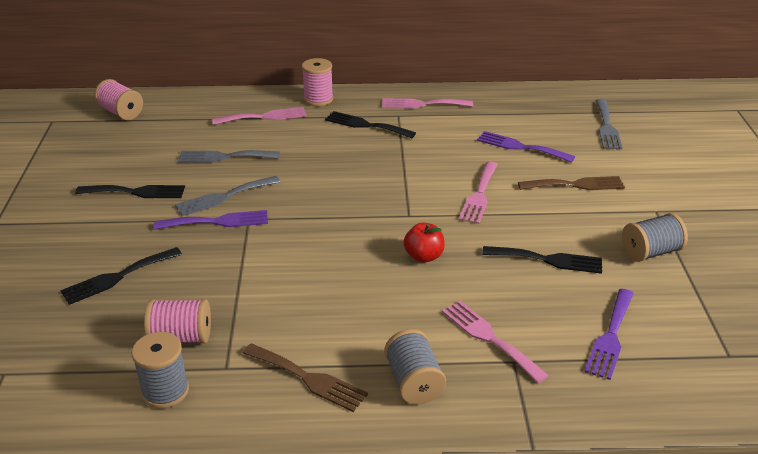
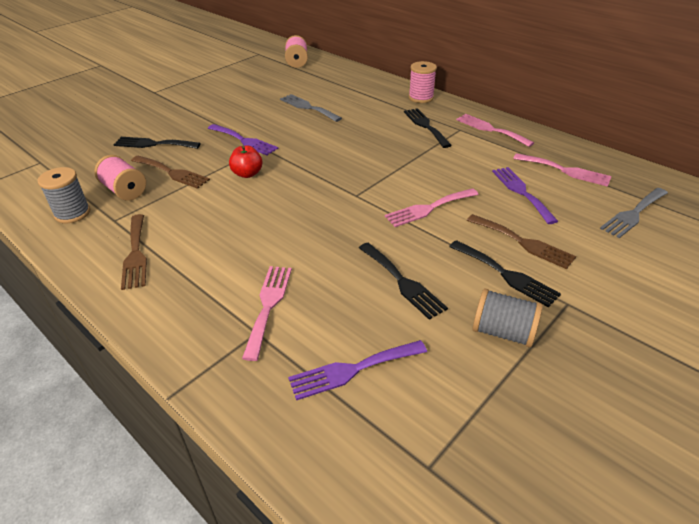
camera: 45 degrees right, 5 degrees up
black fork [75,185,185,198] -> black fork moved to [449,240,561,308]
grey fork [175,176,280,216] -> none
pink fork [212,107,307,125] -> pink fork moved to [513,153,612,187]
grey spool [384,329,446,404] -> none
red apple [404,223,445,263] -> red apple moved to [229,146,262,178]
none -> brown fork [131,156,210,189]

